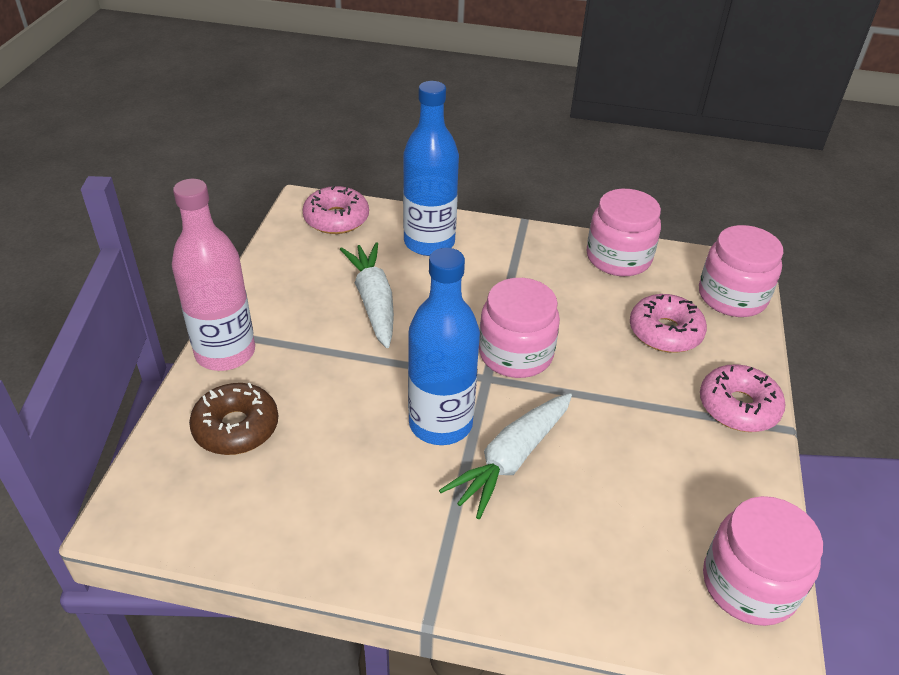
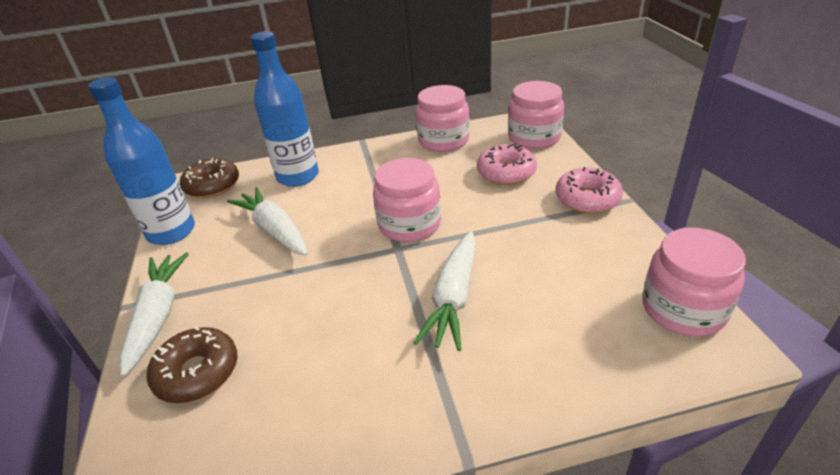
camera: 20 degrees left, 5 degrees down
pink bottle [172,179,255,371] -> white carrot [119,252,189,377]
pink donut [303,186,369,234] -> brown donut [180,158,239,198]
blue bottle [408,248,480,445] -> blue bottle moved to [88,77,195,245]

